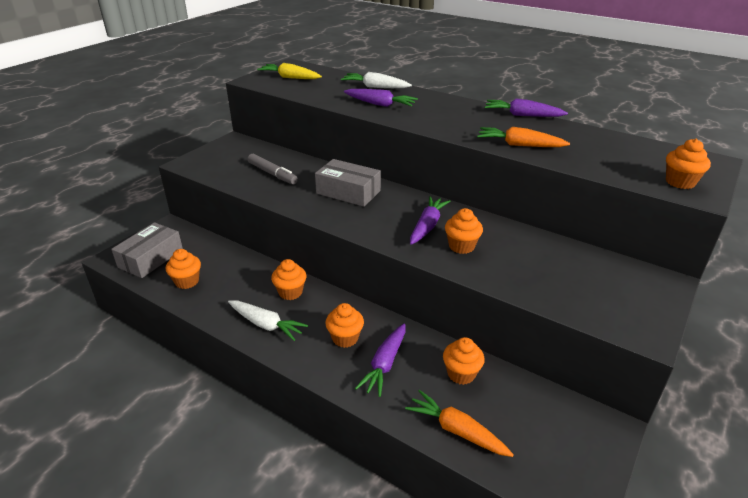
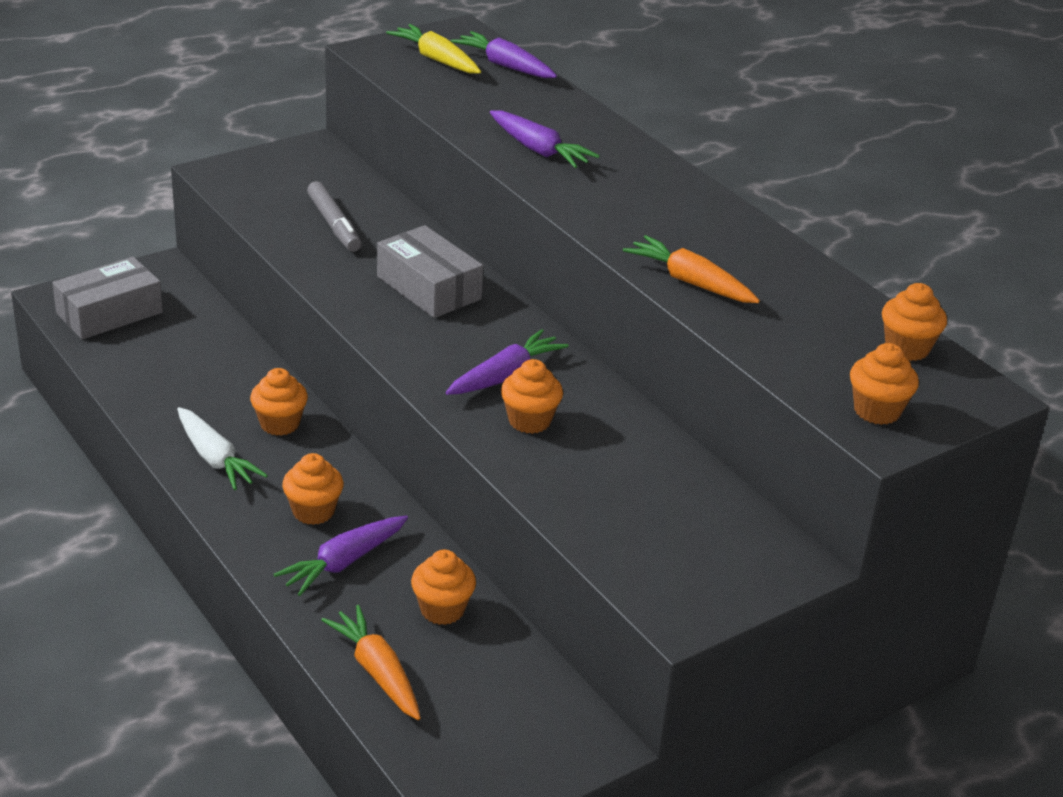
camera: 20 degrees right, 0 degrees up
orange cupcake [166,249,201,289] -> orange cupcake moved to [882,283,947,361]
white carrot [341,72,412,88] -> none
purple carrot [485,98,568,117] -> purple carrot moved to [451,31,557,78]

